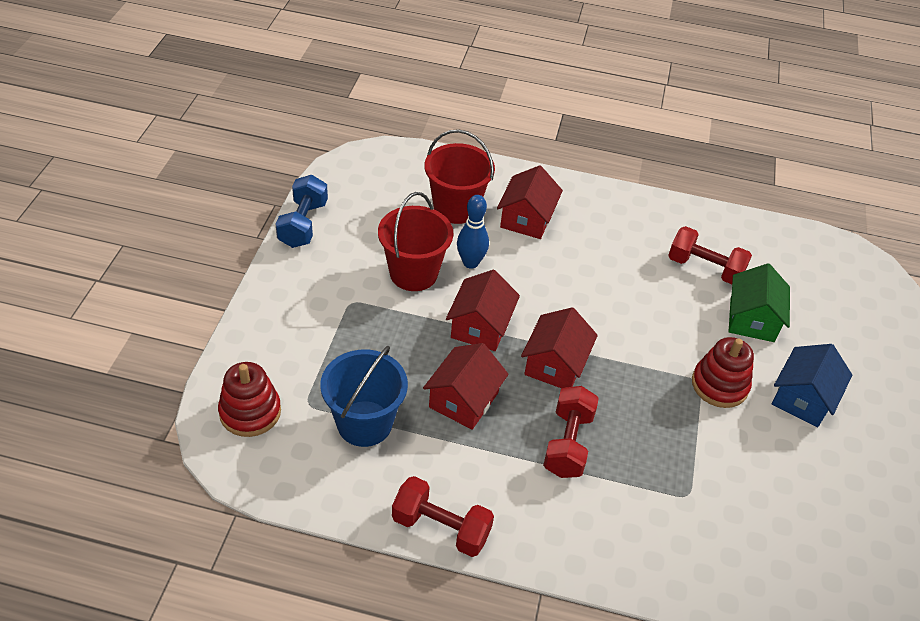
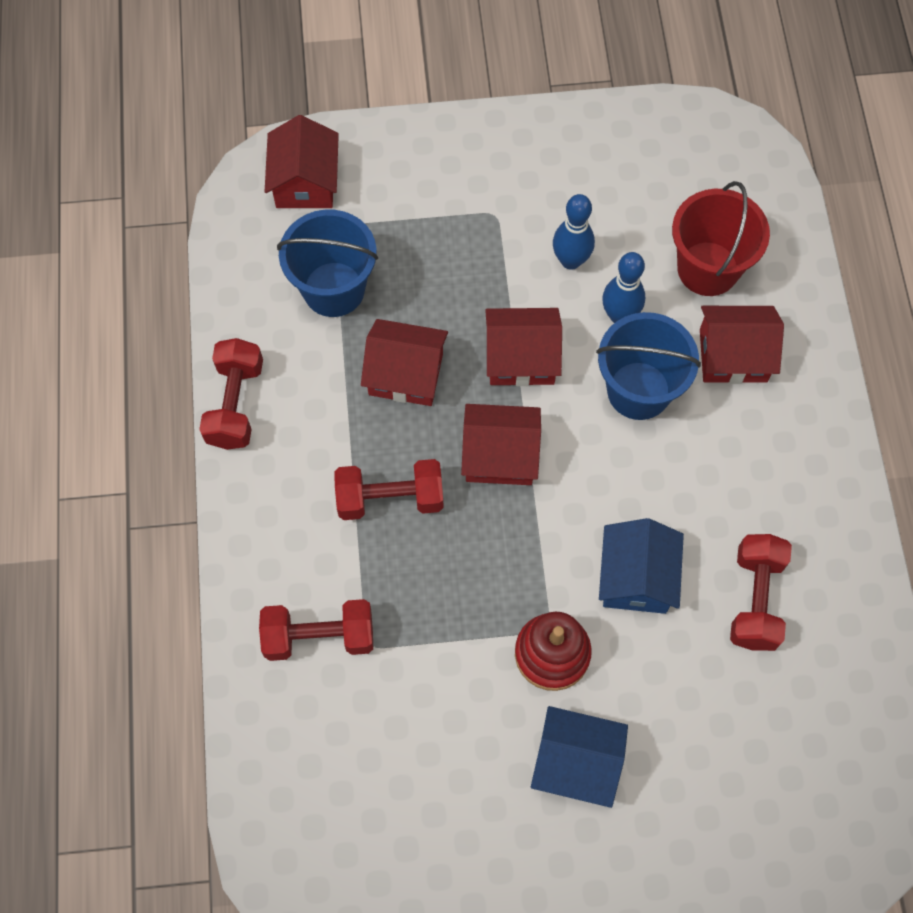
camera: 75 degrees right, 20 degrees up
red stacking toy [218,362,281,437] -> red house [265,115,339,208]
blue dumbbell [276,175,328,248] -> none
red bucket [378,192,453,291] -> blue bowling pin [553,194,595,270]
green house [729,263,790,342] -> none
none -> red dumbbell [259,599,373,661]
none -> blue bucket [596,312,701,420]
none -> blue house [599,518,684,614]

